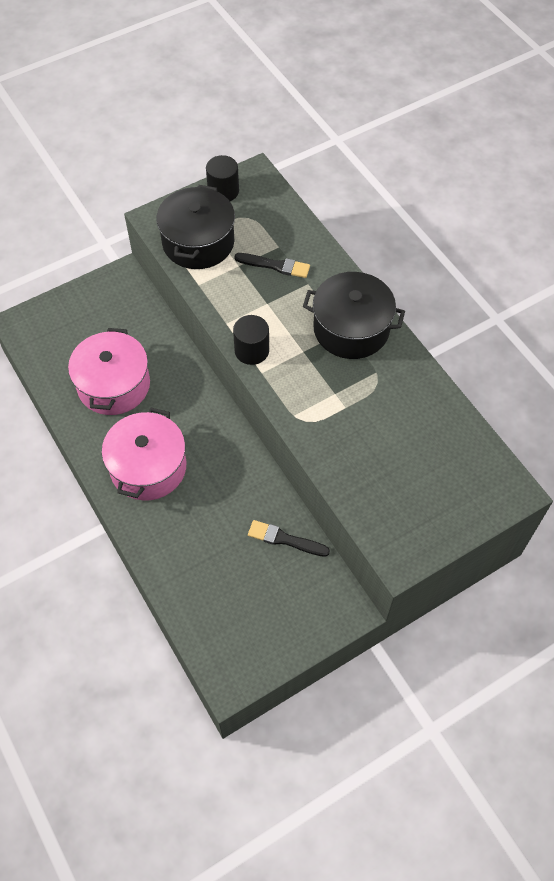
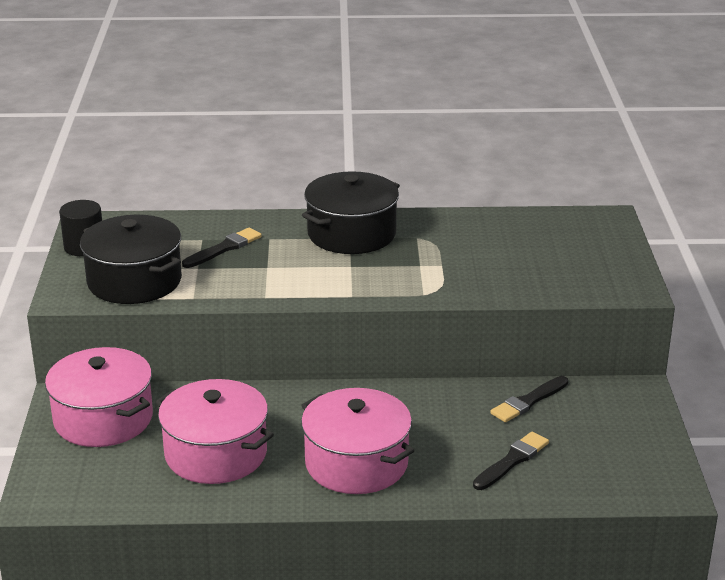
camera: 60 degrees left, 30 degrees down
black cylinder [233,315,269,365] -> none
none -> pink pot [45,347,153,447]
none -> black brush [473,432,549,490]

